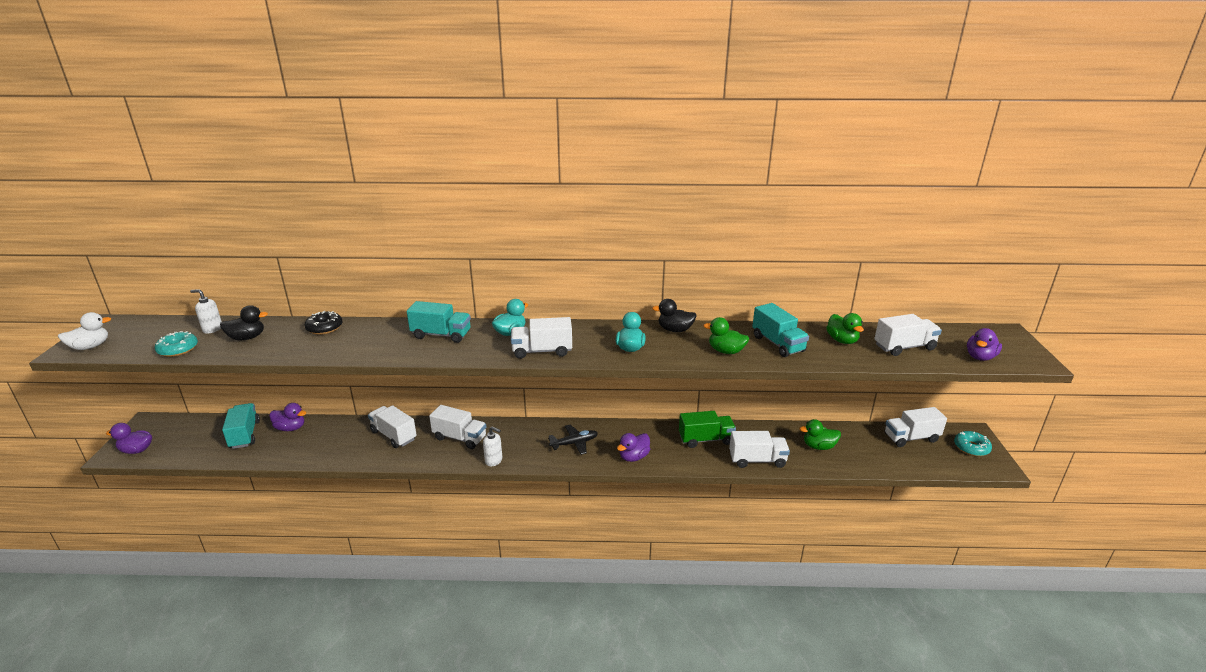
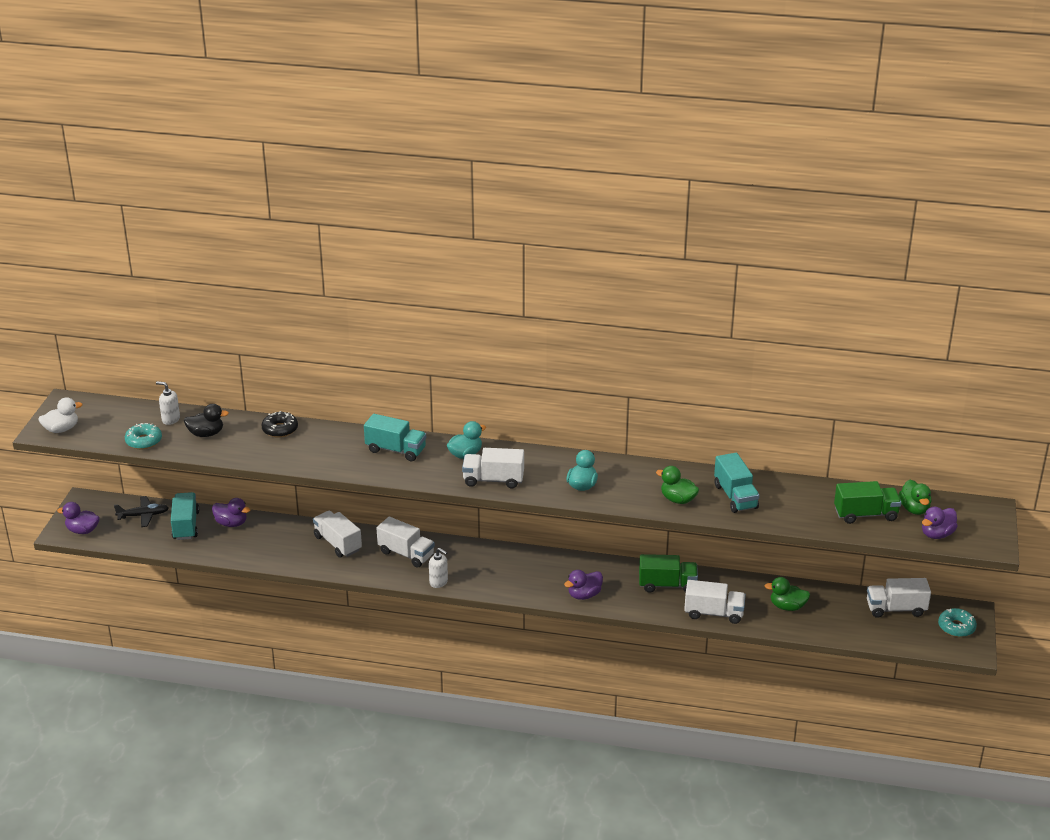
camera: 10 degrees right, 5 degrees up
black plane [548,425,598,455] -> black plane moved to [114,496,169,527]
black duck [652,299,697,332] -> none
green duck [826,313,864,344] -> green duck moved to [899,480,931,515]
white truck [874,314,942,356] -> green truck [834,481,902,524]

